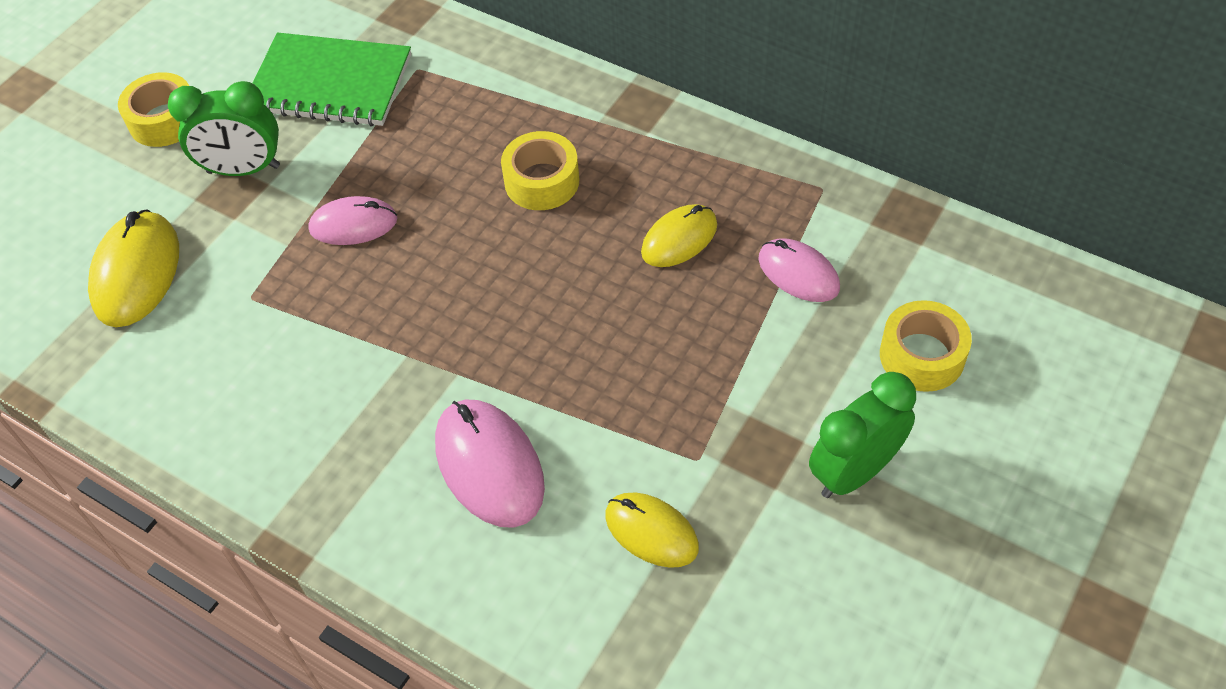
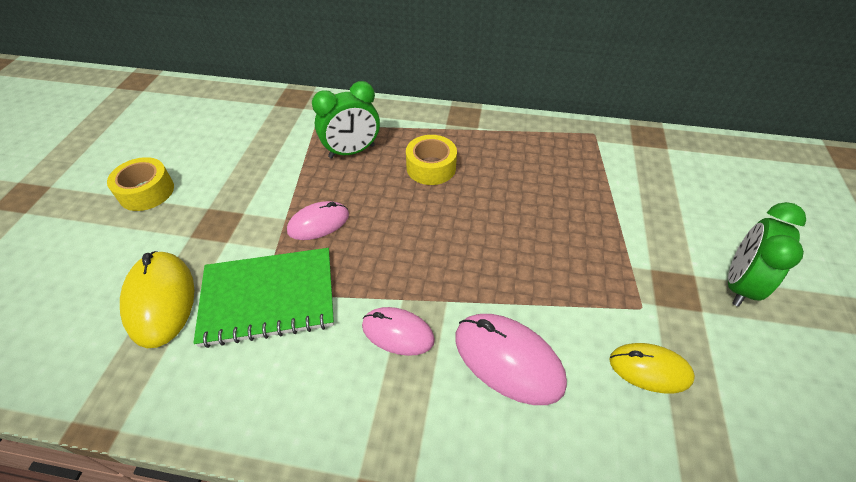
camera: 25 degrees left, 5 degrees down
green clock [168,81,280,176] -> green clock moved to [312,81,380,158]
green notebook [252,32,411,126] -> green notebook moved to [194,248,334,348]
yellow mouse [641,204,717,267] -> none
pink mouse [758,238,840,302] -> pink mouse moved to [362,307,435,356]
yellow tape [880,300,972,392] -> none

